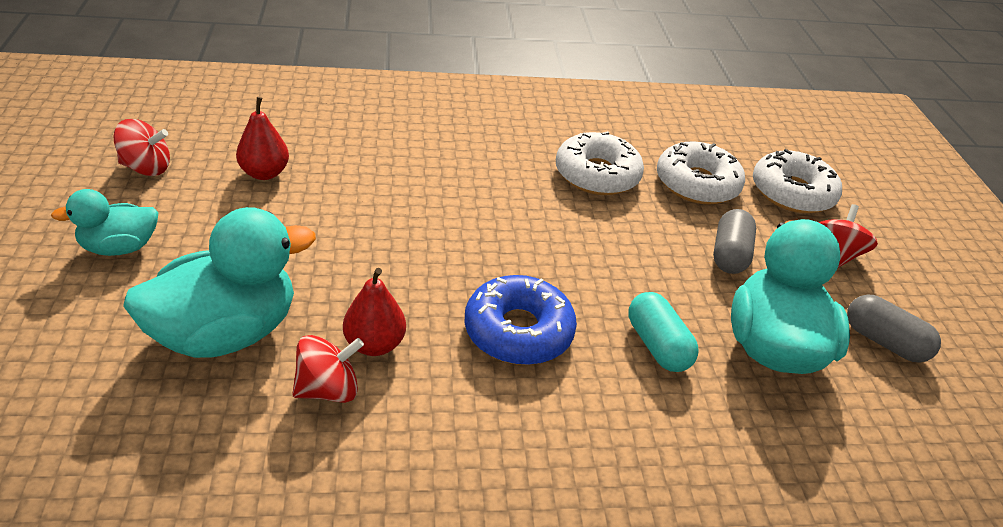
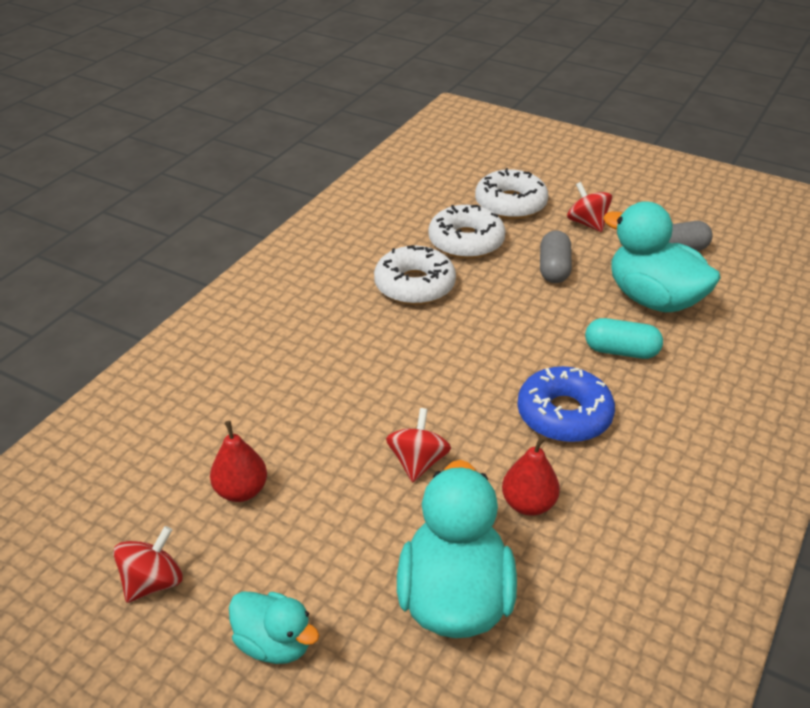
camera: 50 degrees left, 0 degrees up
turquoise duck [51,189,158,256] -> turquoise duck turned 75 degrees counterclockwise [229,591,320,664]
red spinning top [292,335,364,403] -> red spinning top moved to [386,408,451,482]
grey capsule [713,209,756,274] -> grey capsule turned 45 degrees clockwise [540,230,572,283]

